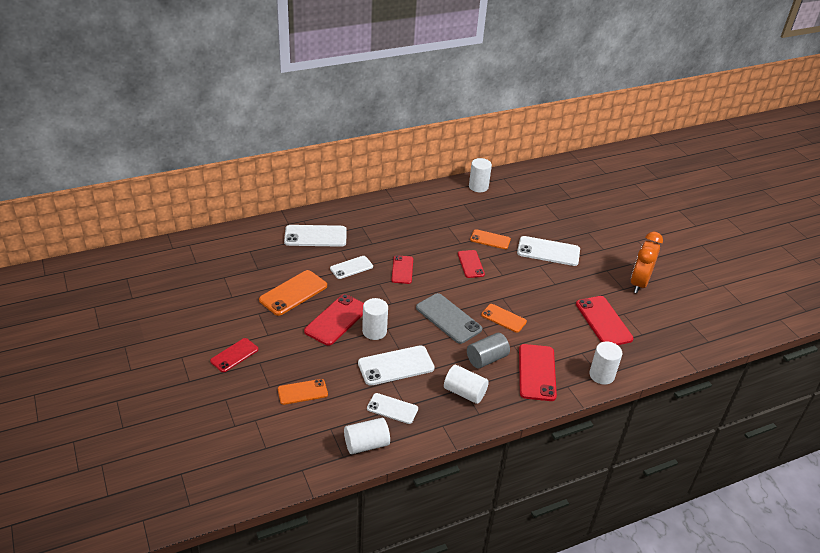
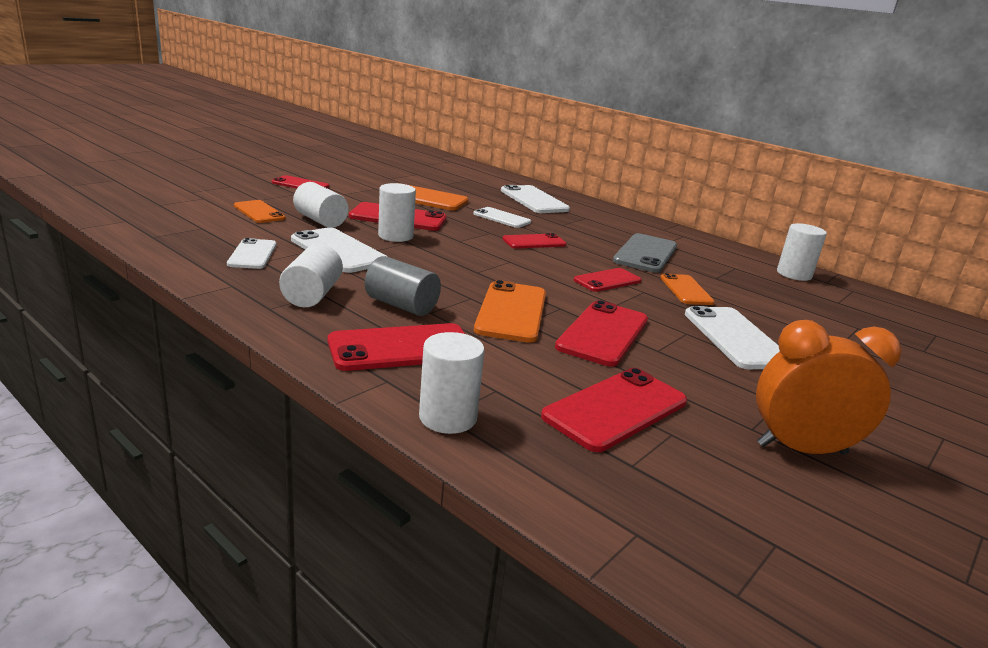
camera: 65 degrees right, 15 degrees down
white cylinder [344,418,390,454] -> white cylinder moved to [293,182,348,228]
grey phone [416,293,482,344] -> grey phone moved to [613,233,677,273]
orange phone [481,304,527,333] -> orange phone [474,280,546,343], size x1.57
none -> red phone [555,300,648,367]

